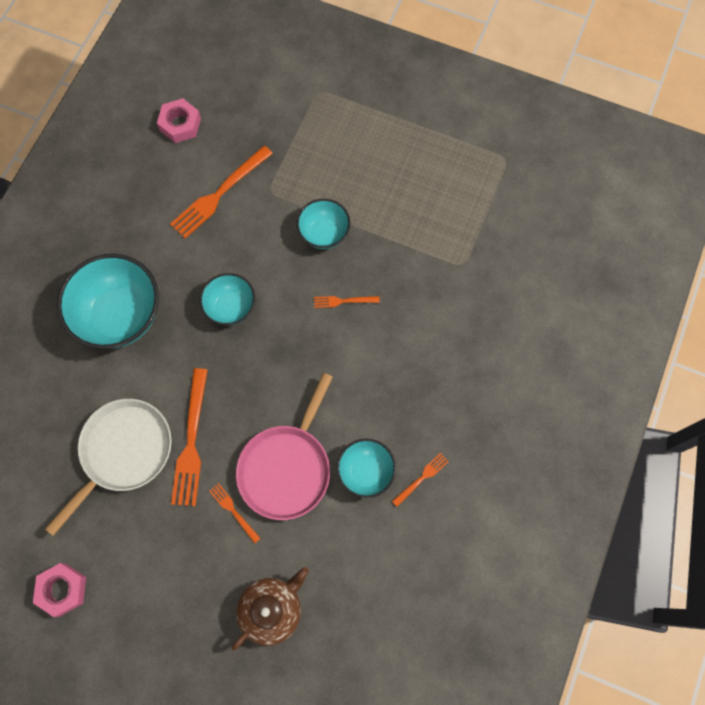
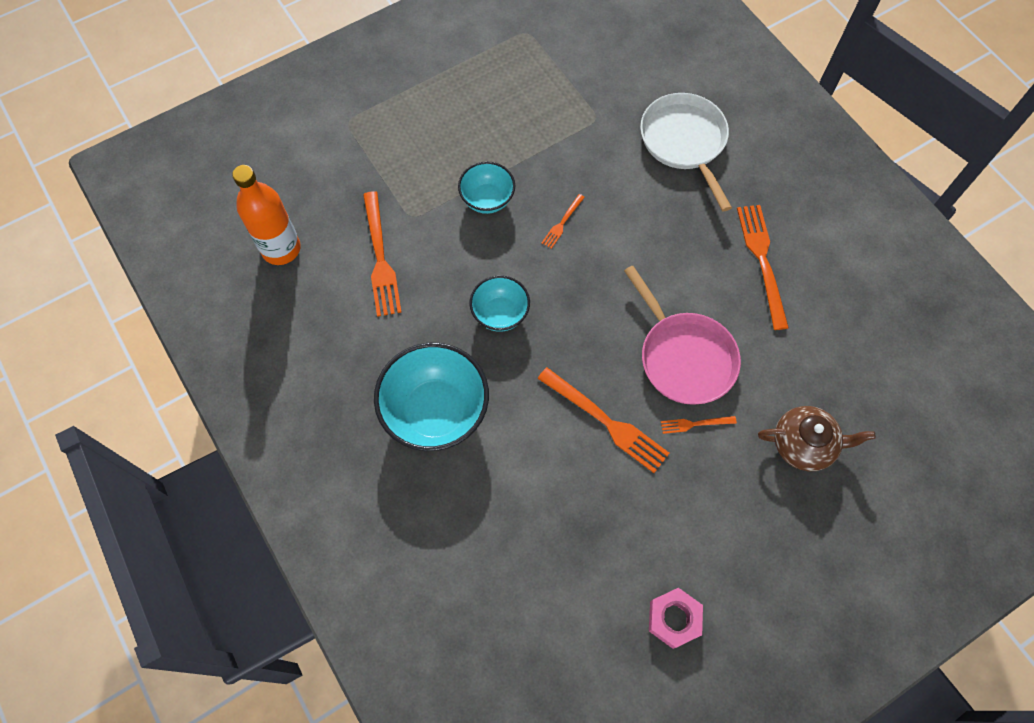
camera: 55 degrees left, 5 degrees down
white pan [45,399,172,536] -> white pan moved to [640,93,732,211]
pink nut [157,98,201,143] -> orange bottle [232,165,301,265]
brown teapot [232,567,309,651] -> brown teapot turned 105 degrees clockwise [758,406,876,471]
turquoise bowl [337,439,396,498] -> none
orange fork [392,453,449,507] -> orange fork [737,205,789,330], size x2.01

